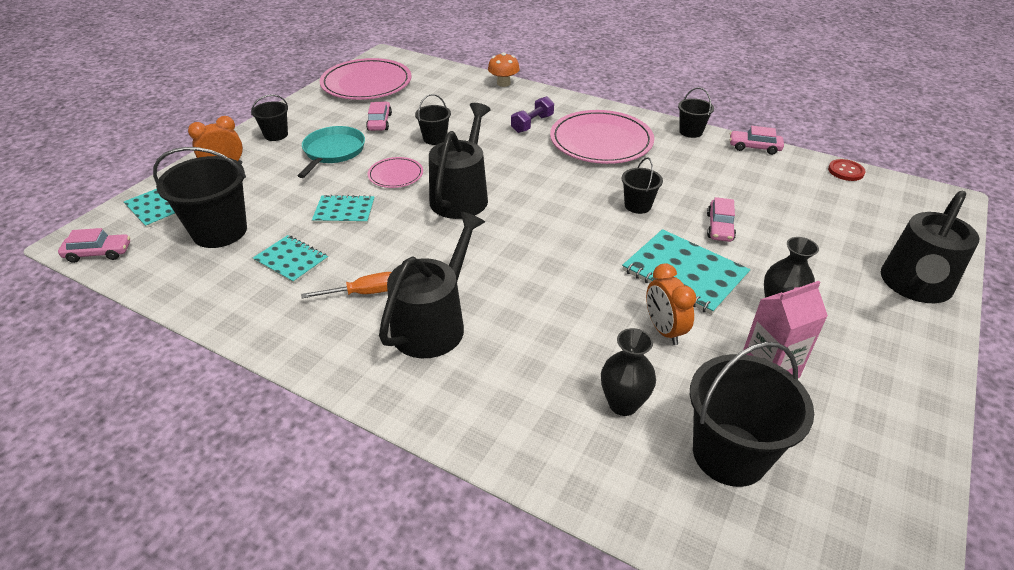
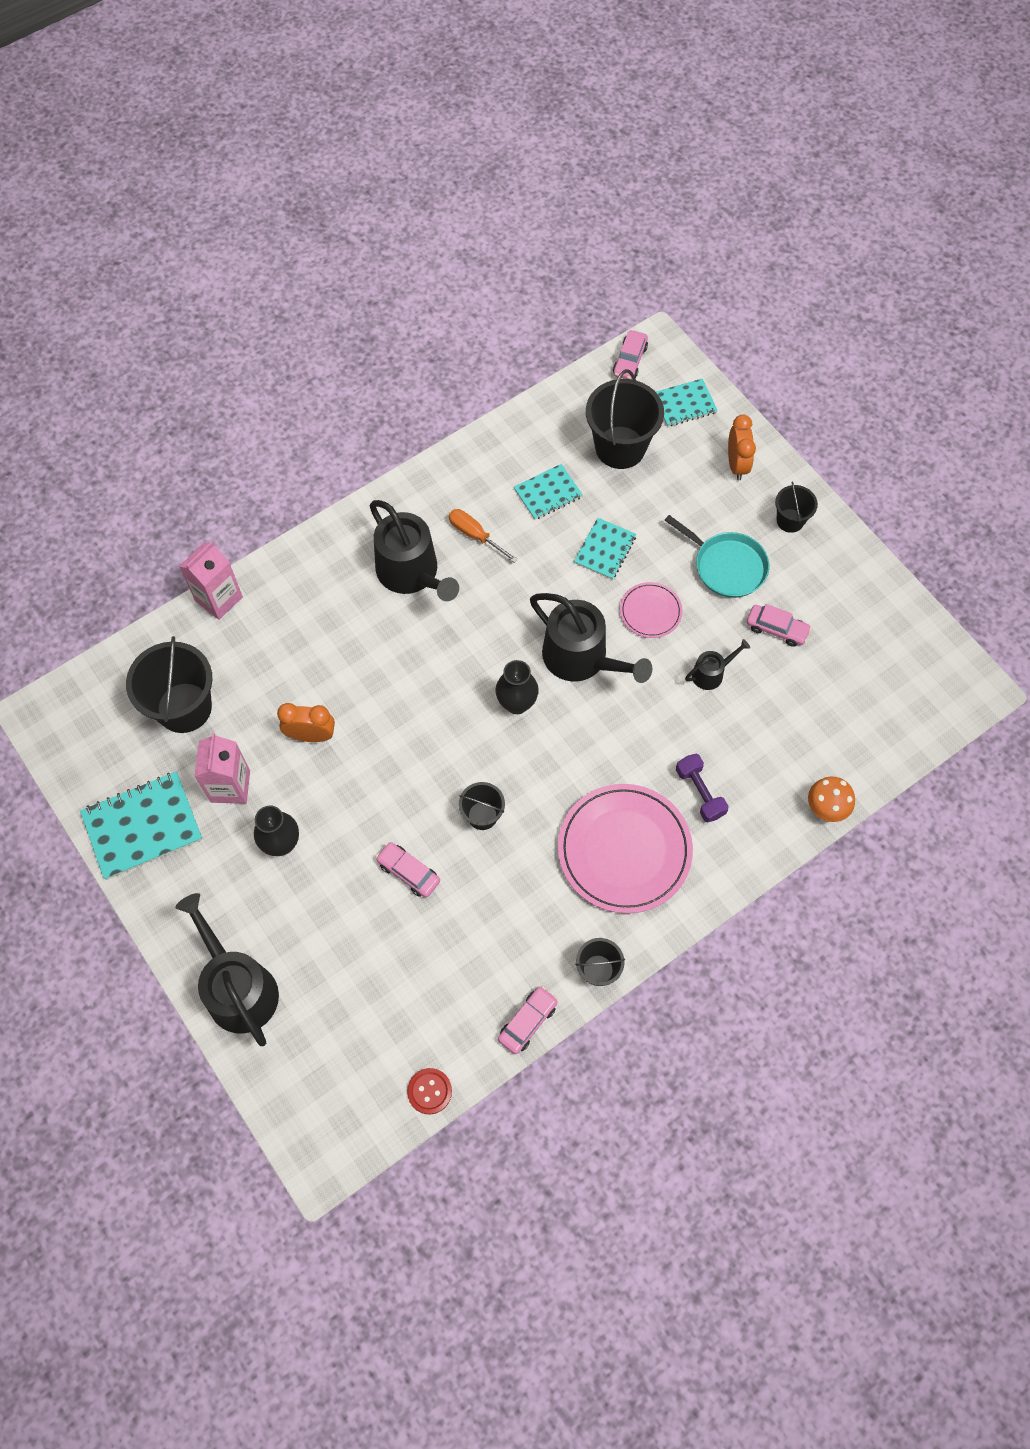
camera: 115 degrees right, 25 degrees up
orange screwdriver [301,272,391,298] -> orange screwdriver turned 120 degrees clockwise [449,509,518,563]
pink plate [320,58,411,100] -> none
black bucket [415,94,451,145] -> black watering can [685,639,750,690]
black vase [601,328,656,416] -> black vase moved to [495,660,539,714]
turquoise notebook [622,229,750,315] -> turquoise notebook moved to [80,771,203,880]
none -> pink carton [179,541,243,620]

